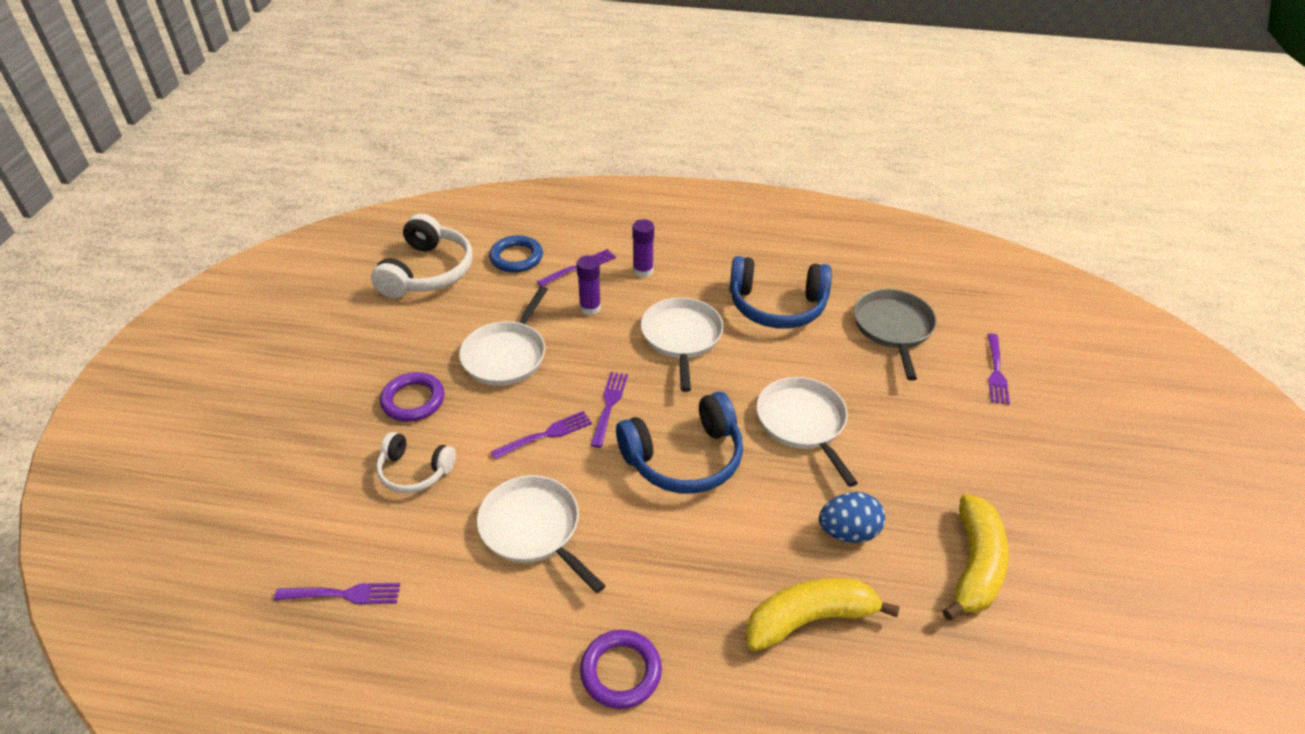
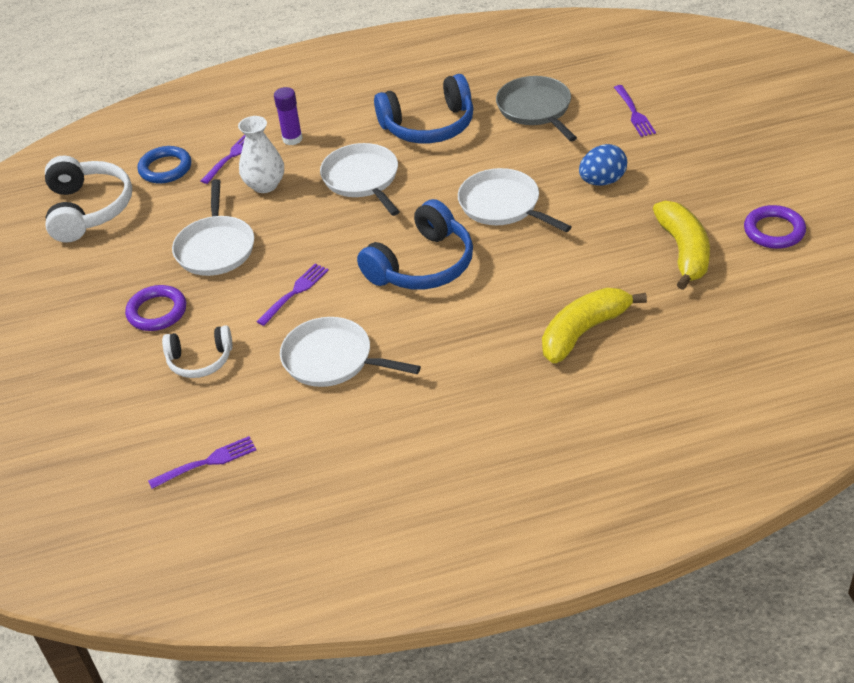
camera: 20 degrees left, 0 degrees up
purple glue stick [576,255,601,316] -> white vase [238,116,284,193]
purple ring [580,630,662,709] -> purple ring moved to [744,205,806,249]
purple fork [590,372,628,448] -> none
blue egg [819,492,885,543] -> blue egg moved to [579,144,627,186]

